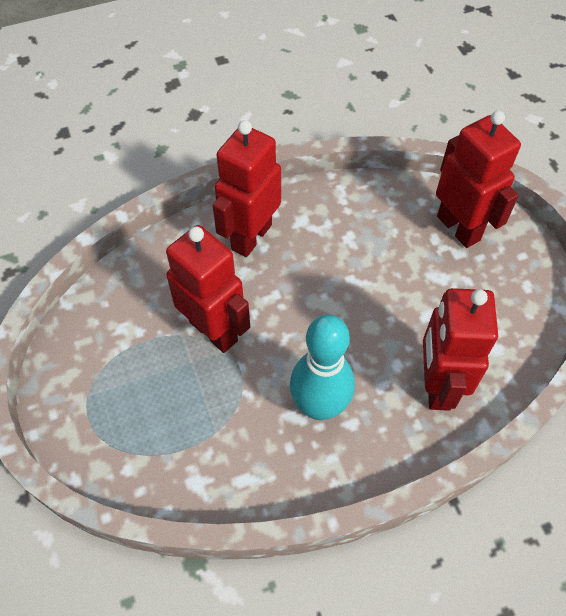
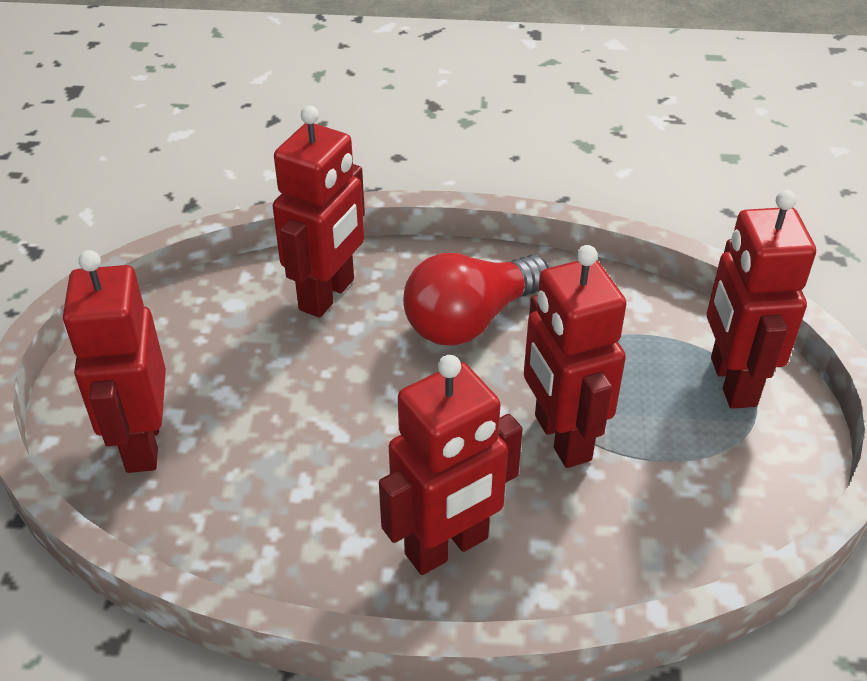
camera: 155 degrees left, 15 degrees down
turquoise bowling pin [290,315,355,420] -> red light bulb [403,253,549,346]
none -> red robot [707,190,816,409]

